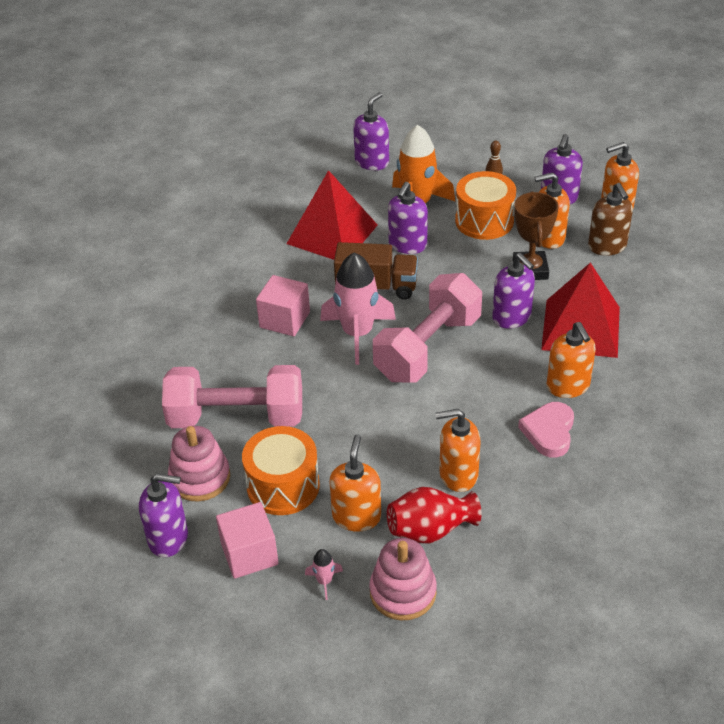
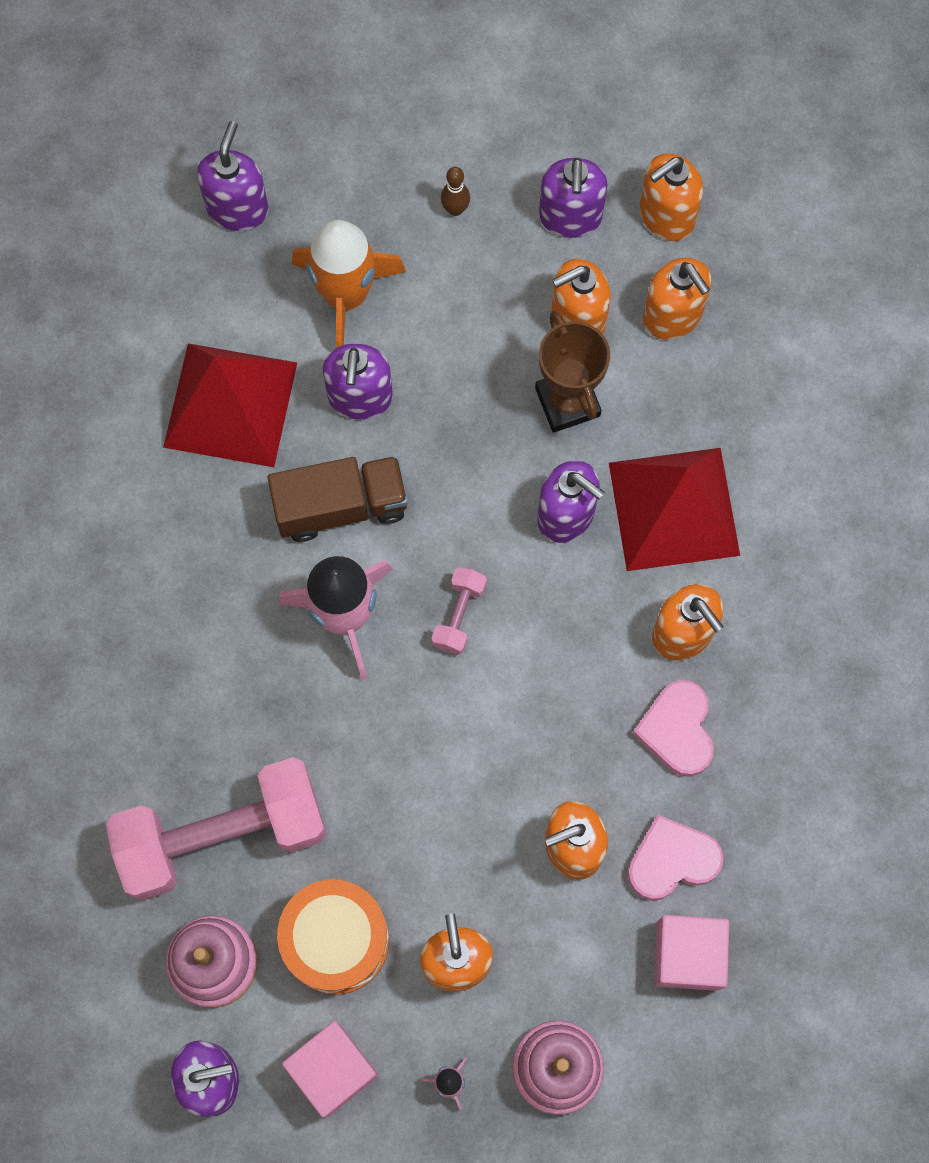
camera: 20 degrees left, 30 degrees up
pink cube [256,275,310,336] -> pink cube moved to [654,915,730,991]
pink dumbbell [373,273,482,382] -> pink dumbbell [432,567,487,655], size x0.42
red vase [387,487,482,543] -> none
orange drum [455,171,516,240] -> none
brown soap dispenser [588,183,633,256] -> orange soap dispenser [643,258,711,340]
none -> pink heart [628,815,724,900]

